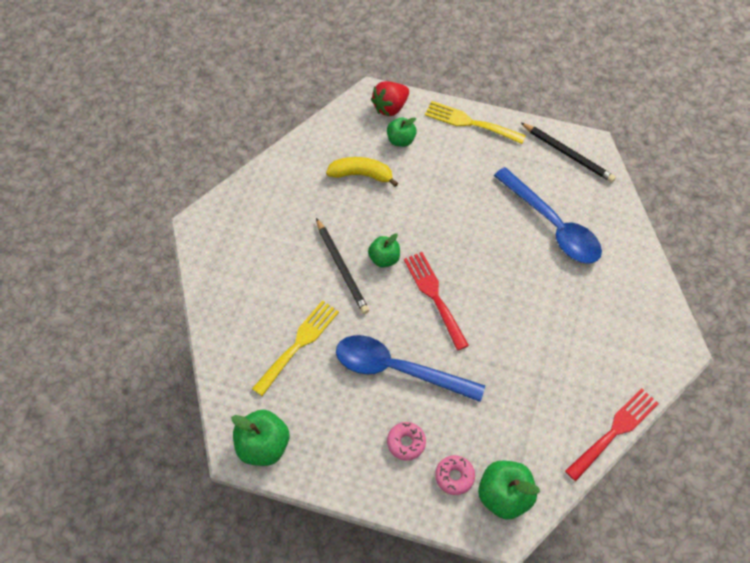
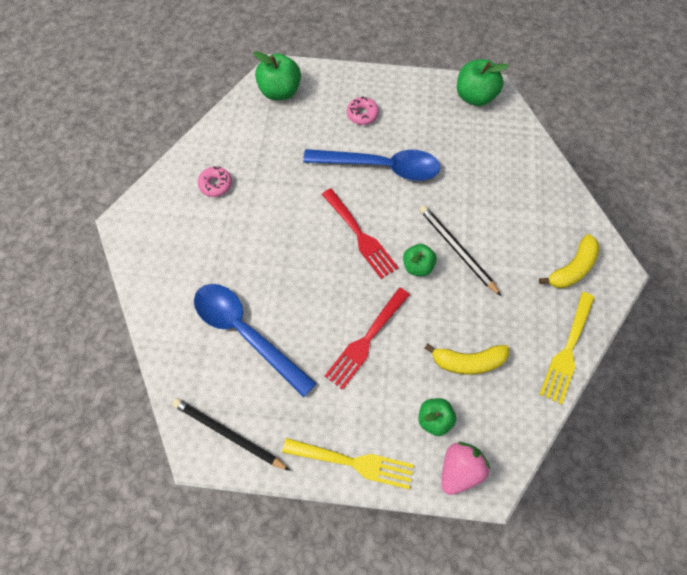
camera: 170 degrees right, 5 degrees up
yellow fork [252,300,339,396] -> yellow fork moved to [540,292,595,405]
red strawberry [371,81,409,116] -> pink strawberry [441,442,490,495]
pink donut [435,455,475,495] -> pink donut moved to [198,166,232,197]
red fork [565,388,659,481] -> red fork moved to [325,287,410,390]
none -> yellow banana [539,234,600,288]

